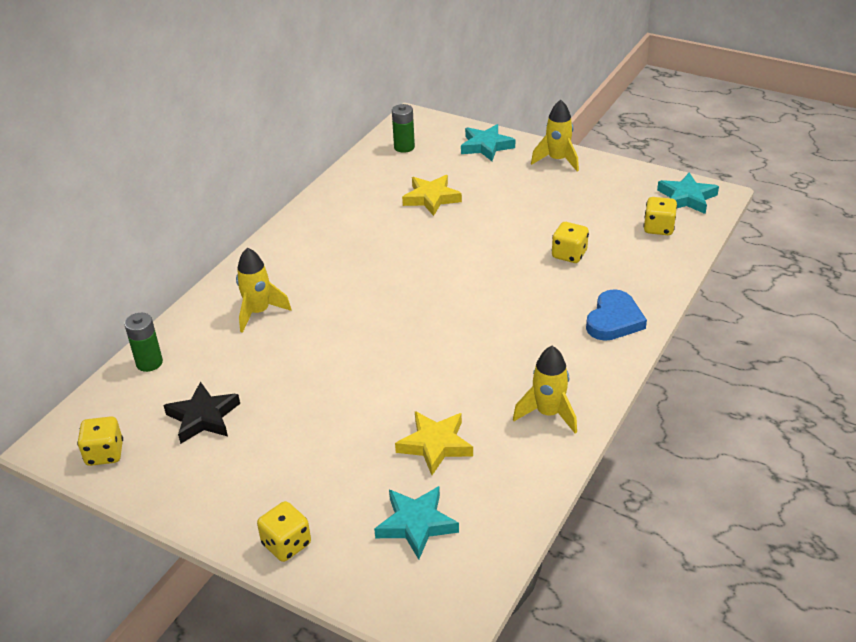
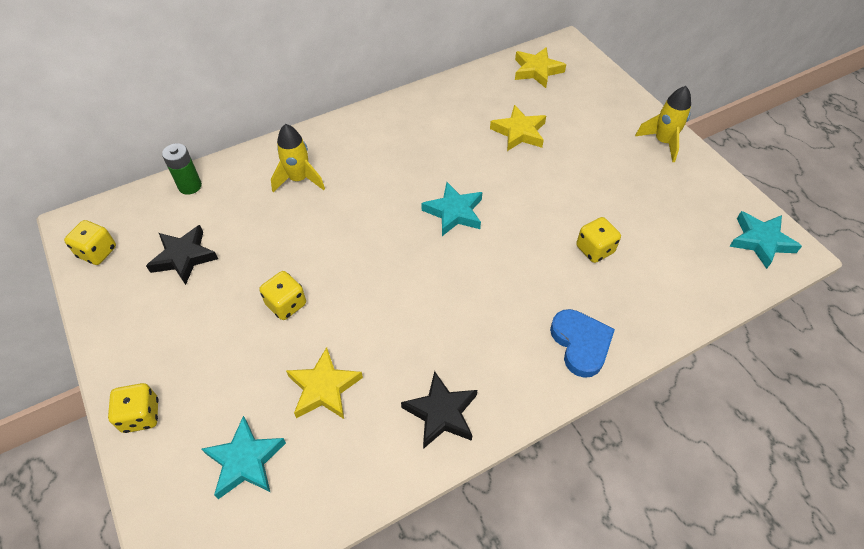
camera: 30 degrees right, 15 degrees up
green battery [392,104,415,153] -> yellow star [515,47,566,88]
turquoise star [461,124,515,161] -> turquoise star moved to [422,182,482,236]
yellow rocket [513,346,577,434] -> black star [401,371,477,449]
blue heart [586,289,647,341] -> blue heart turned 75 degrees counterclockwise [550,309,615,378]
yellow dice [643,197,677,235] -> yellow dice moved to [259,271,306,320]

